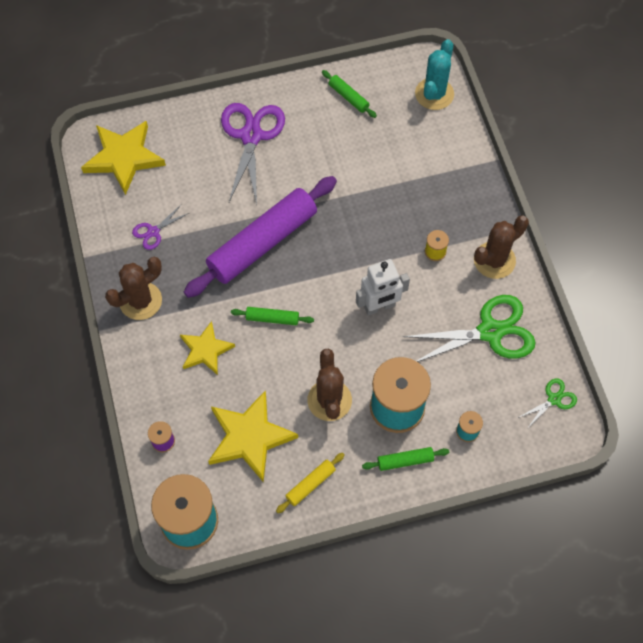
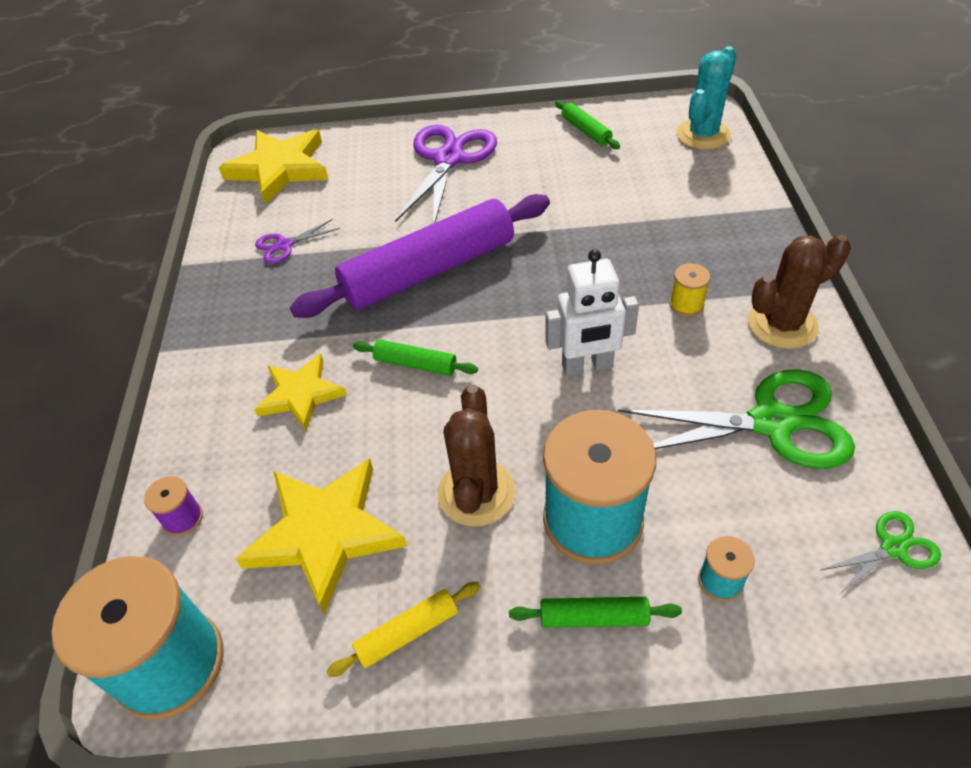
camera: 15 degrees right, 15 degrees down
brown cactus [105,257,162,320] -> none

